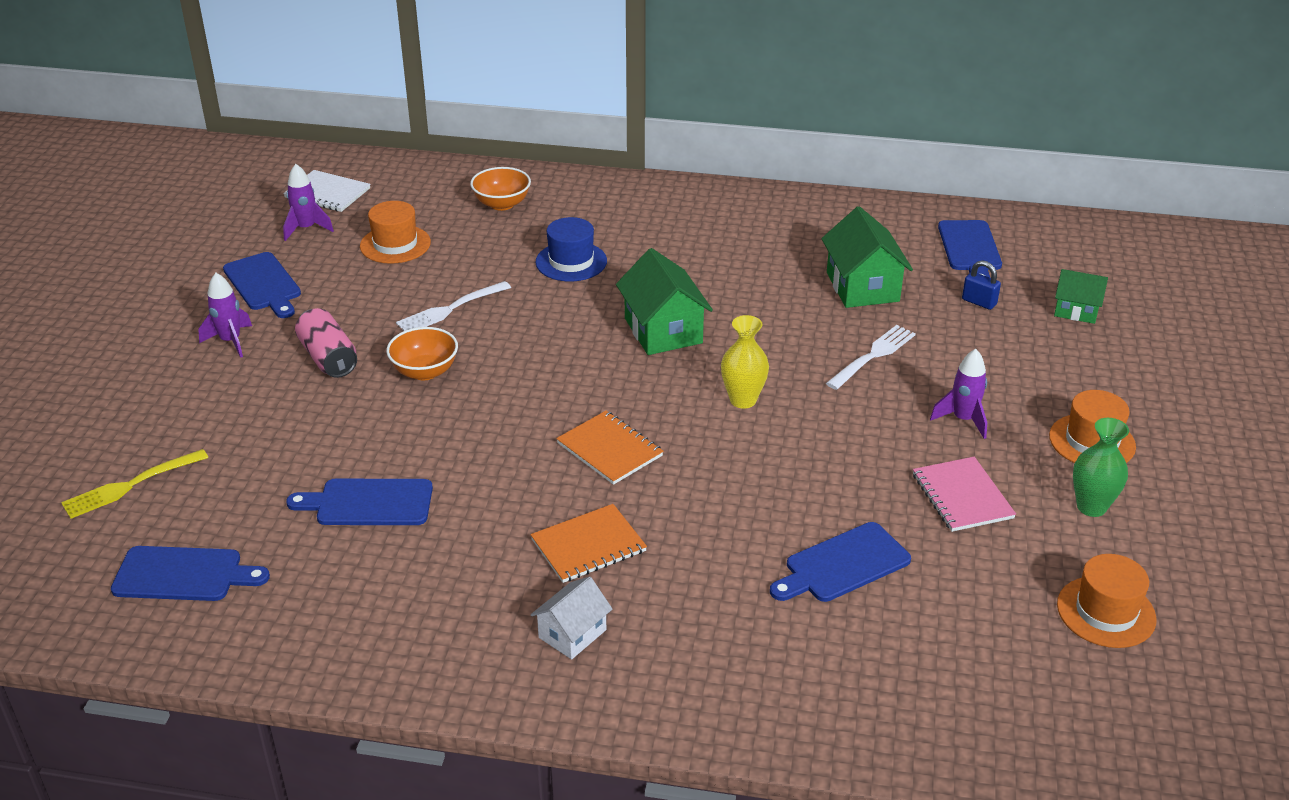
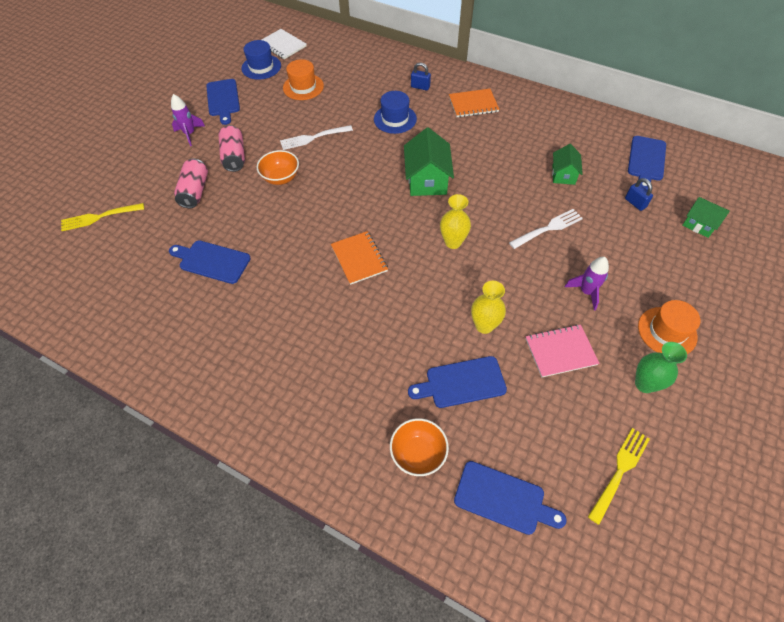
camera: 20 degrees right, 20 degrees up
blue cutting board [111,546,270,601] -> blue cutting board moved to [454,461,566,535]
purple rocket [283,164,334,241] -> blue hat [241,40,281,80]
orange bowl [470,167,531,211] -> orange bowl moved to [390,418,449,476]
orange notebook [531,504,647,583] -> orange notebook moved to [449,89,500,117]
white house [531,576,612,659] -> none
green house [821,206,913,308] -> green house [552,144,583,185], size x0.60
pink notebook [913,457,1016,532] -> pink notebook turned 75 degrees clockwise [525,324,600,377]
orange hat [1057,554,1156,648] -> yellow fork [588,428,650,525]
none -> pink can [174,159,208,208]
none -> blue padlock [411,63,431,91]
none -> yellow vase [471,281,506,334]

